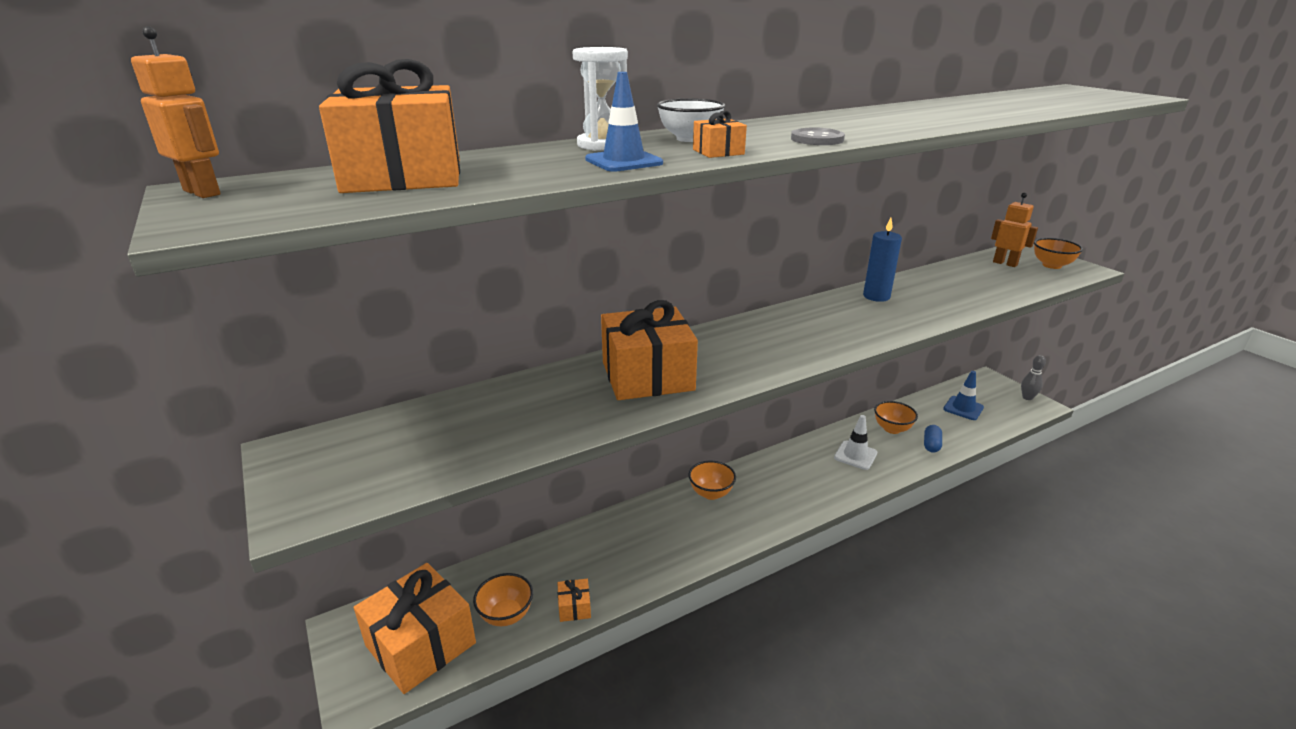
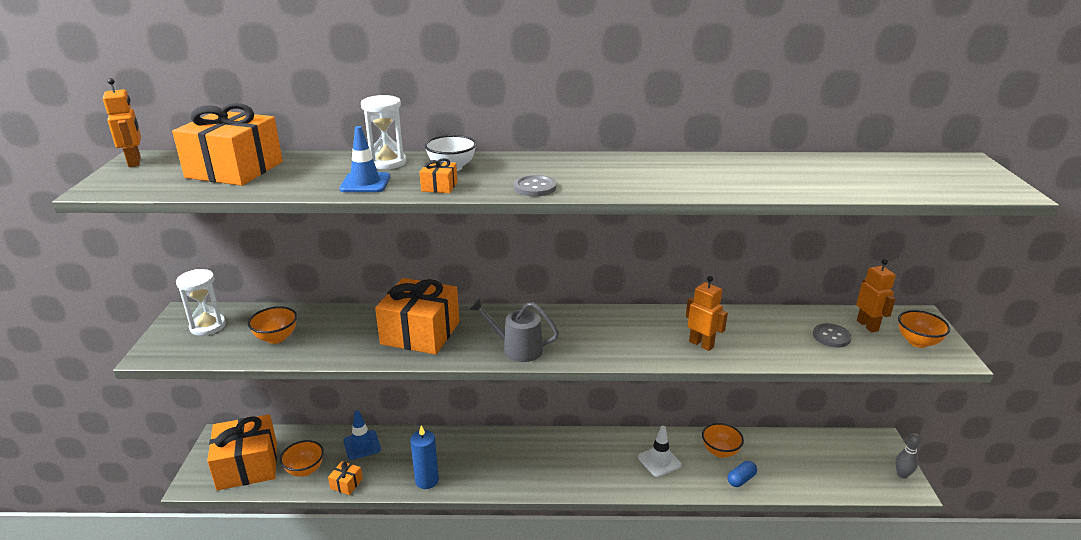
camera: 30 degrees right, 0 degrees up
orange bowl [688,461,736,500] -> orange bowl moved to [248,306,297,344]
blue candle [863,218,902,302] -> blue candle moved to [410,425,439,489]
blue traffic cone [943,371,984,420] -> blue traffic cone moved to [343,410,381,460]
none -> white hourglass [176,269,226,336]
none -> grey watering can [469,298,559,362]
none -> orange robot [686,276,728,351]
none -> grey button [813,323,852,348]

